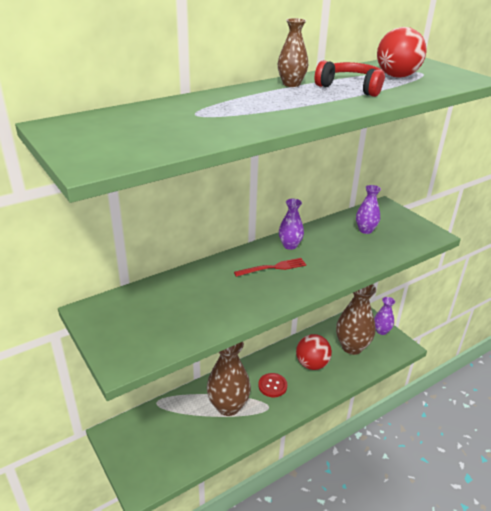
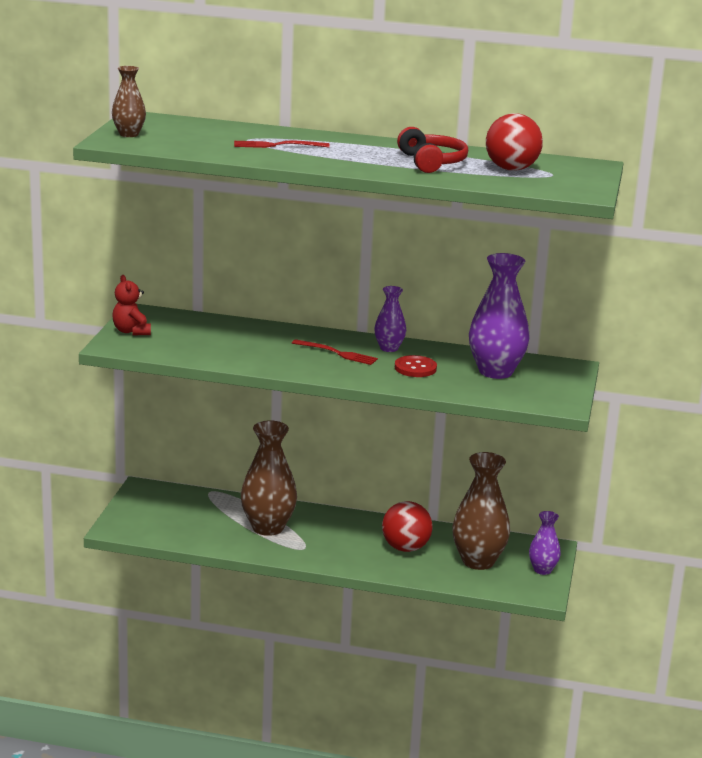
camera: 45 degrees right, 10 degrees down
red button [258,373,287,397] -> red button moved to [395,355,437,377]
brown vase [278,18,308,87] -> brown vase moved to [112,66,146,137]
purple vase [356,185,381,234] -> purple vase [469,253,530,379], size x1.84
none -> red teddy bear [112,275,151,335]
none -> red fork [234,140,330,148]

